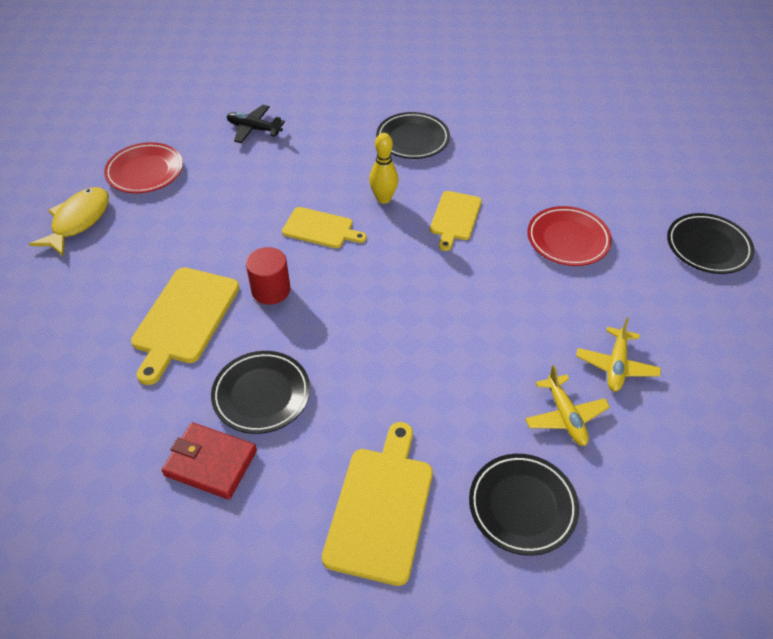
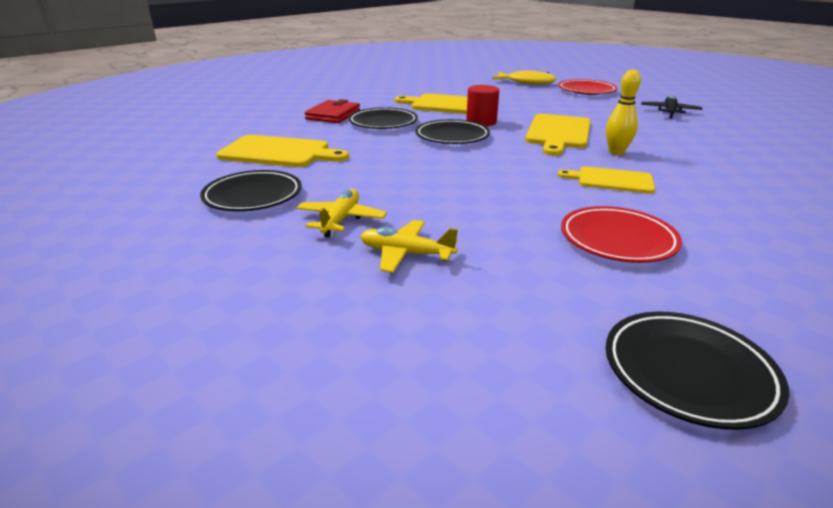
camera: 90 degrees right, 20 degrees down
yellow cutting board [282,207,367,248] -> yellow cutting board [525,114,591,156], size x1.56
black plate [376,112,450,159] -> black plate moved to [415,119,490,144]
yellow plane [525,365,610,446] -> yellow plane turned 120 degrees clockwise [296,189,387,237]

